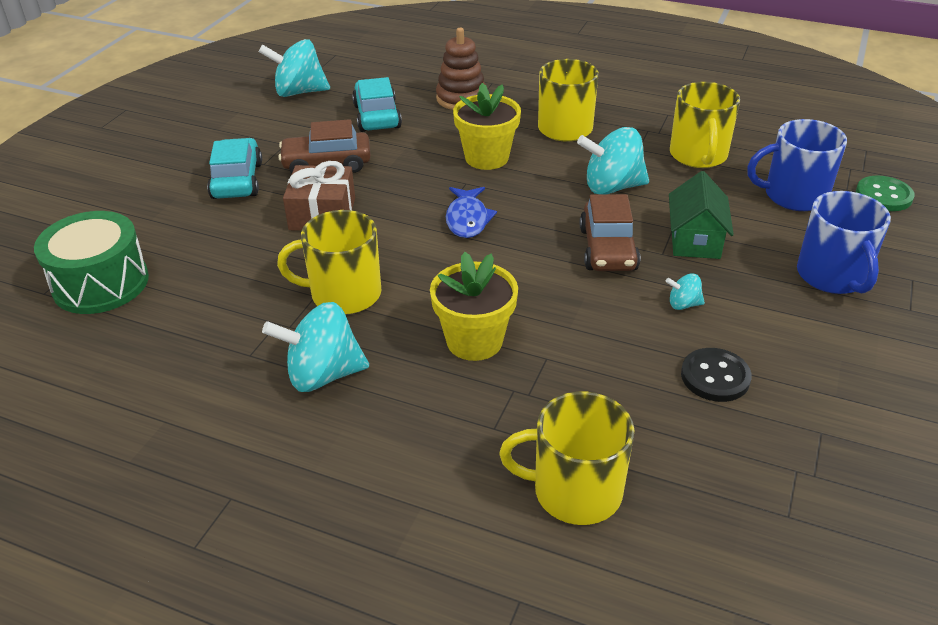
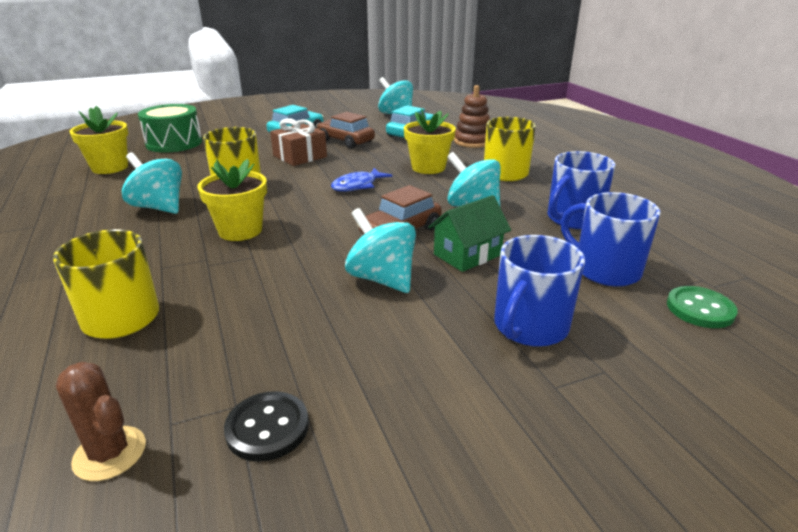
camera: 45 degrees right, 10 degrees down
turquoise spinning top [666,274,705,310] -> turquoise spinning top [345,208,416,293], size x2.13
yellow mug [670,82,740,168] -> blue mug [547,151,615,229]
black button [681,348,752,402] -> black button moved to [224,391,309,462]
none -> brown cactus [56,362,146,481]
none -> yellow flower pot [69,106,128,174]

